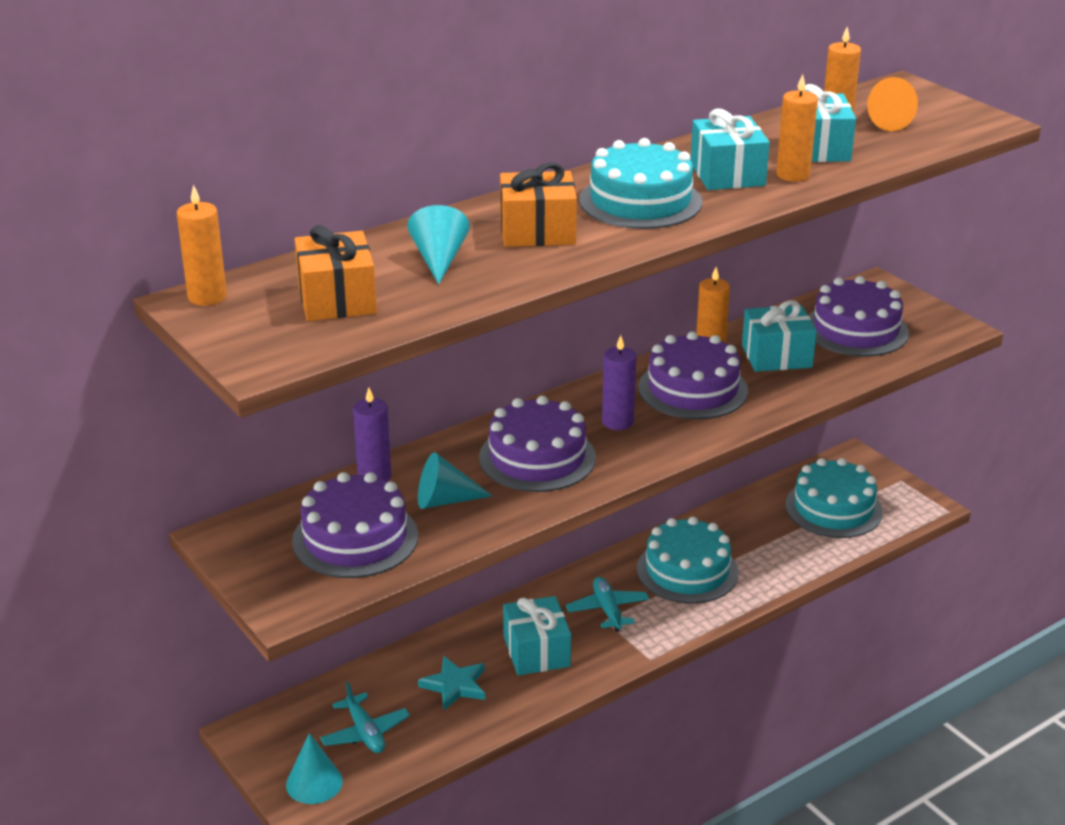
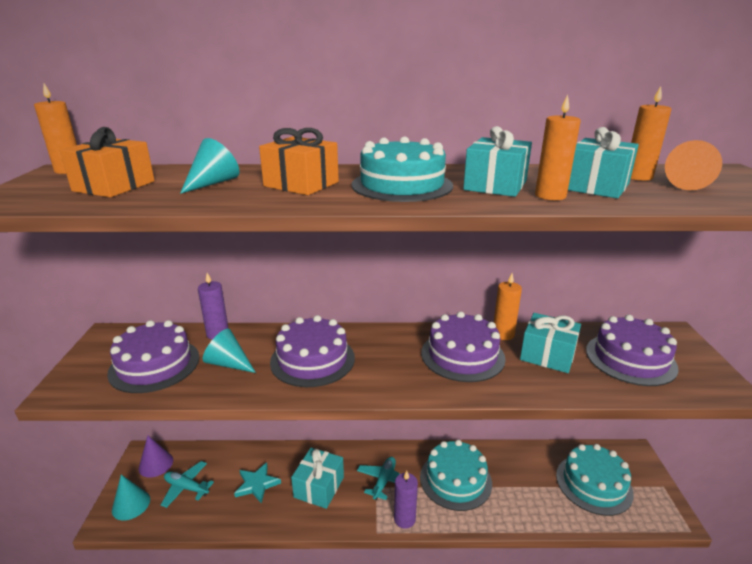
camera: 35 degrees right, 5 degrees down
turquoise plane [320,682,410,753] -> turquoise plane turned 105 degrees clockwise [161,461,214,508]
purple candle [602,335,636,430] -> purple candle moved to [394,471,418,529]
none -> purple cone [138,436,173,478]

